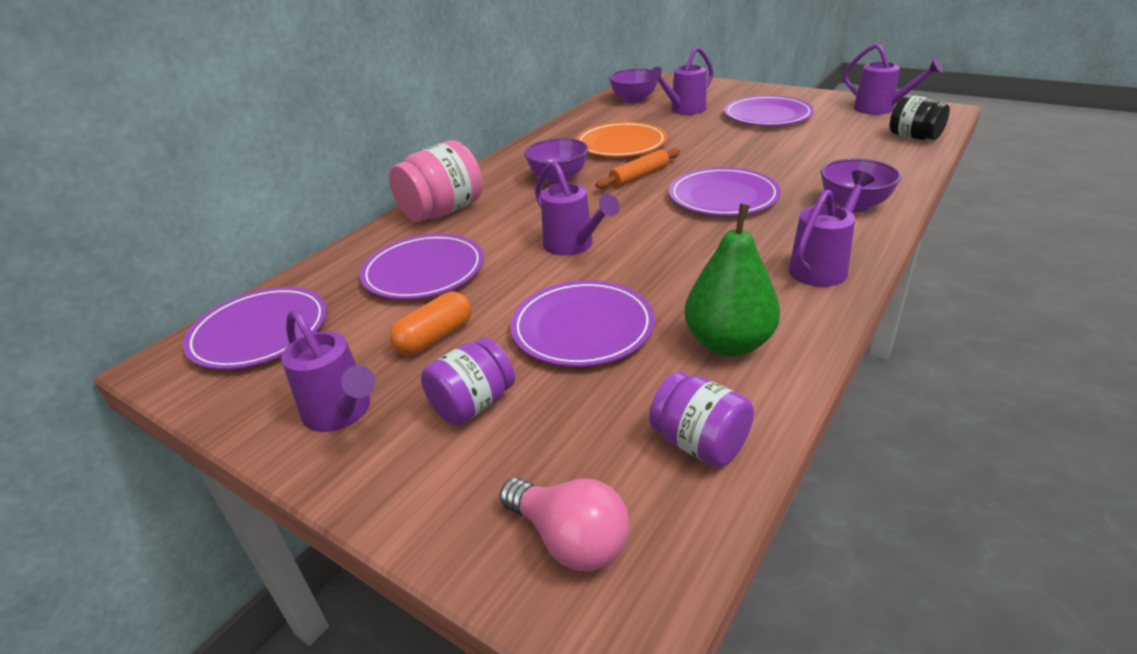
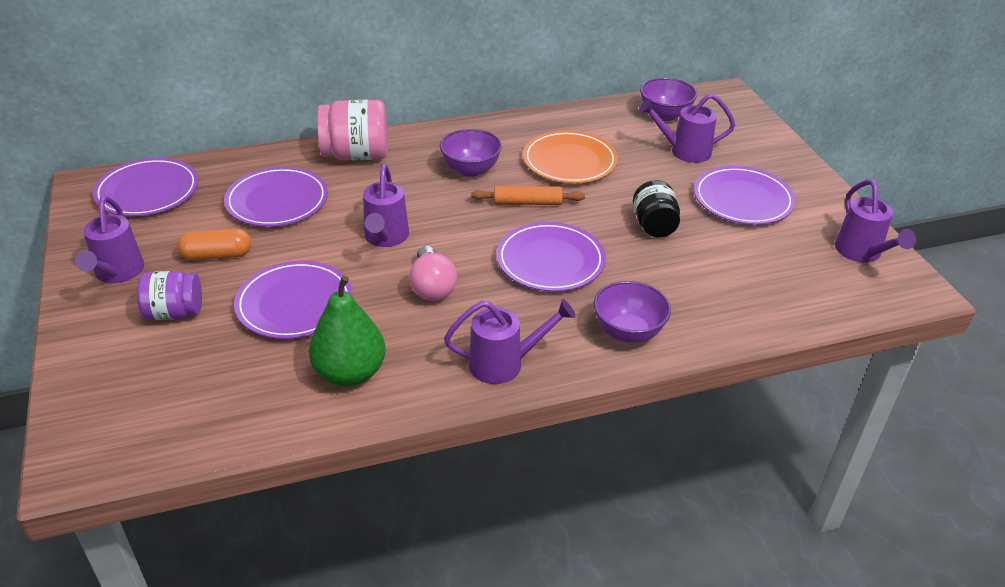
camera: 35 degrees right, 5 degrees up
pink light bulb [500,478,630,571] -> pink light bulb moved to [409,246,457,301]
purple jar [649,372,754,467] -> none
black jar [889,95,950,140] -> black jar moved to [633,180,680,237]

